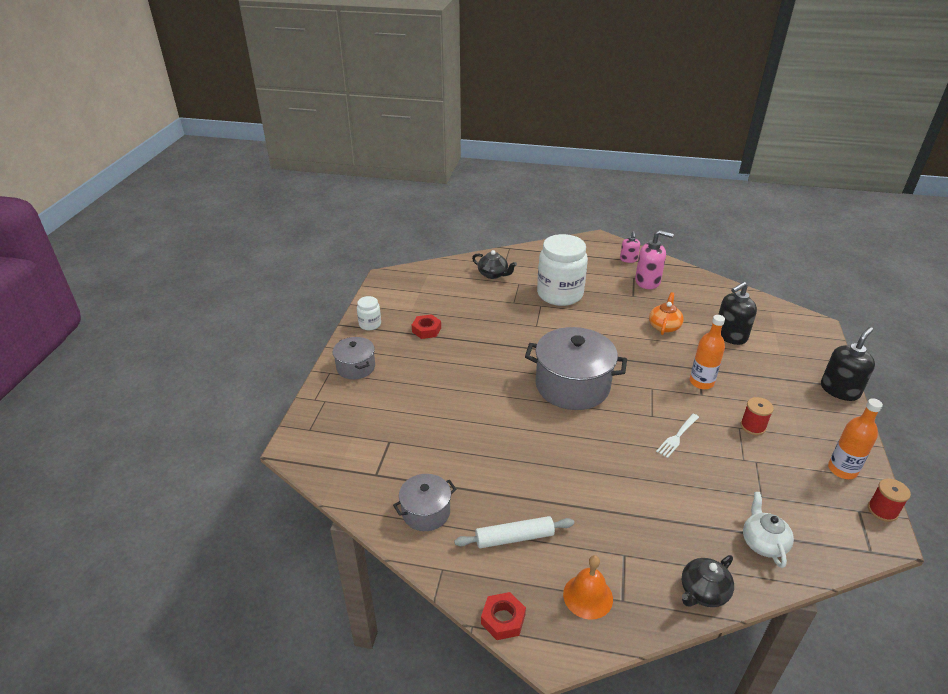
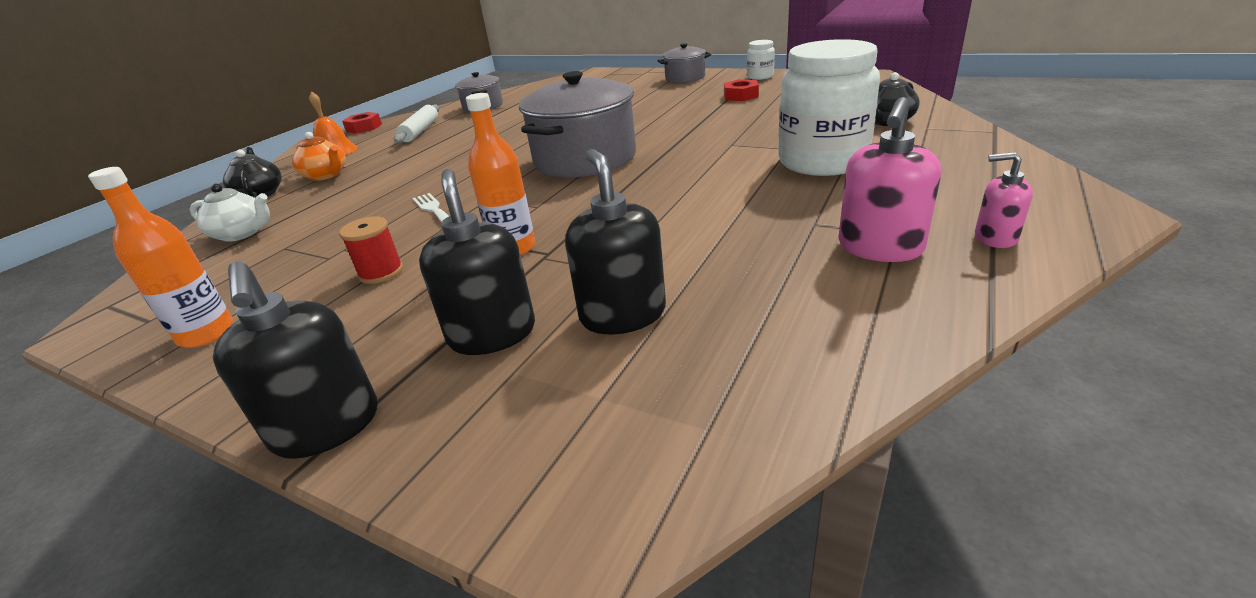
camera: 110 degrees right, 5 degrees down
orange teapot [649,292,684,335] -> orange teapot moved to [292,132,346,181]
red spool [868,478,911,522] -> none
none -> black soap dispenser [419,169,535,355]

